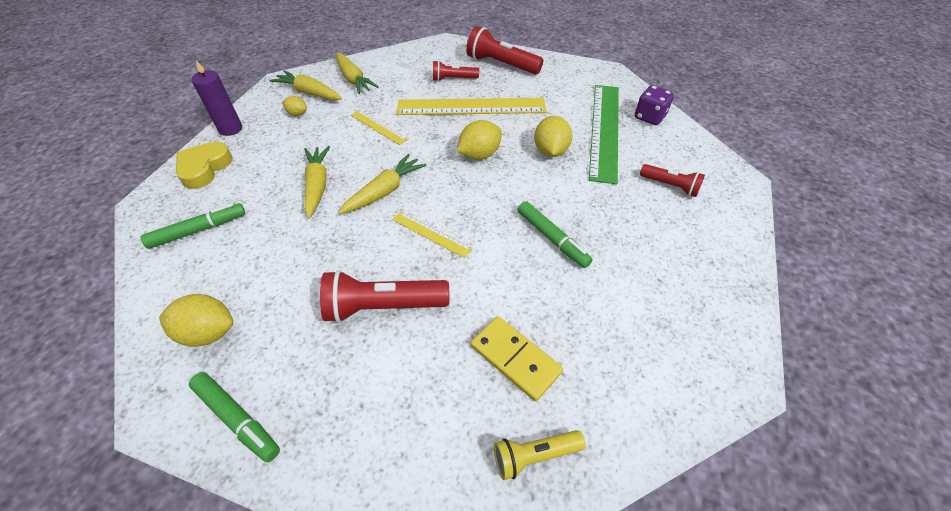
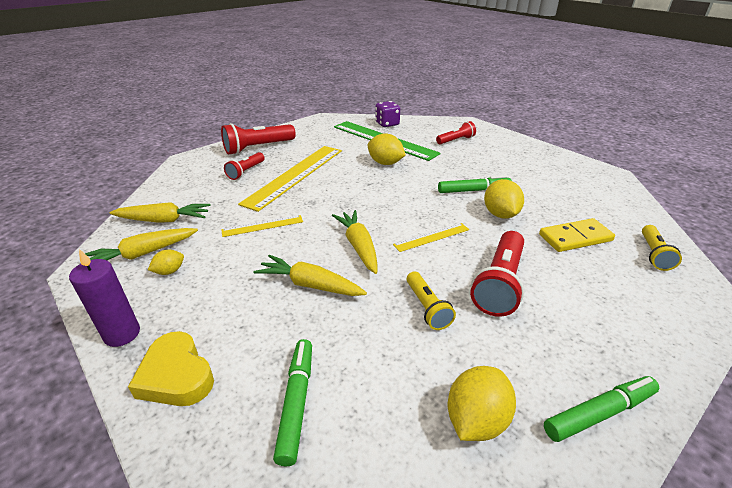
camera: 60 degrees left, 15 degrees down
yellow lemon [457,120,502,160] -> yellow lemon moved to [484,179,524,219]
none -> yellow flashlight [407,271,456,330]

